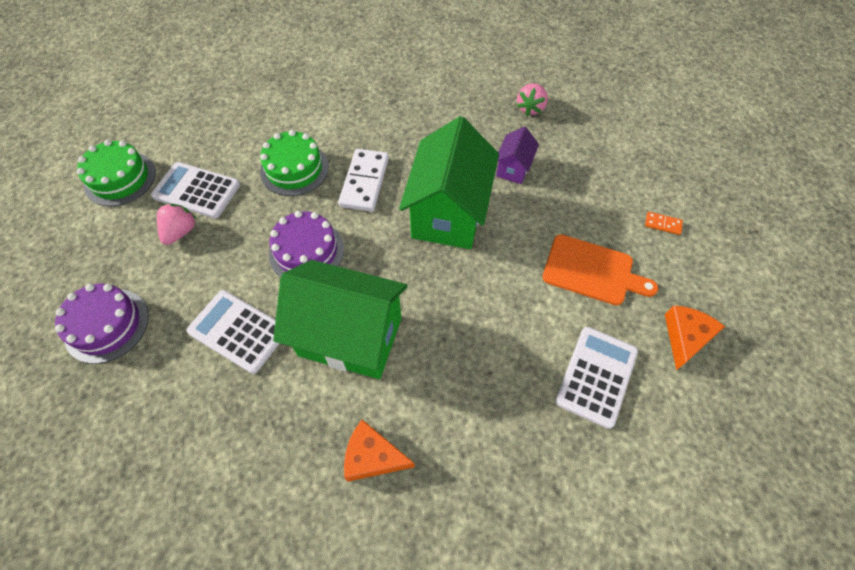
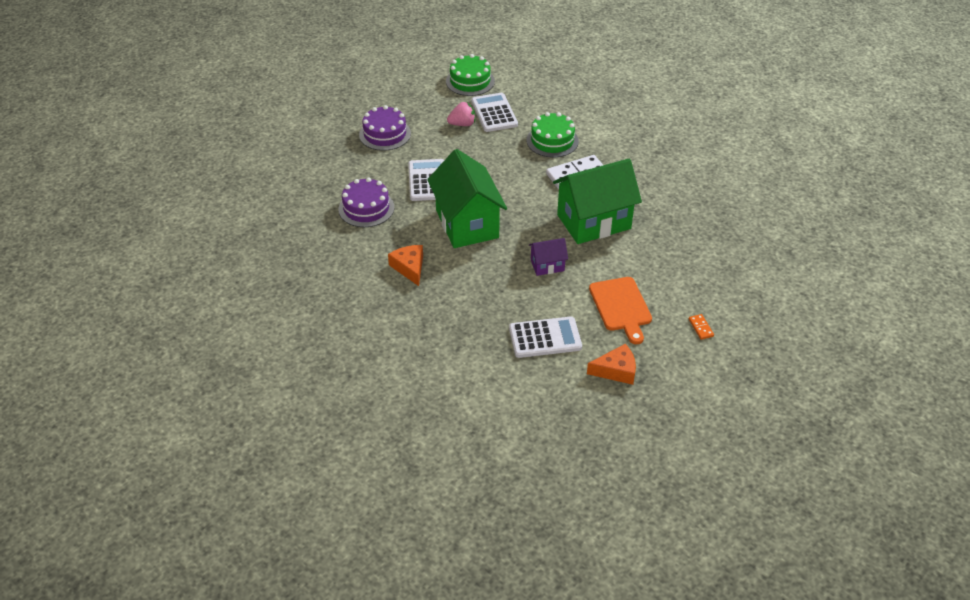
camera: 55 degrees right, 15 degrees down
purple cake [269,211,344,277] -> purple cake moved to [339,177,394,227]
purple house [496,127,539,184] -> purple house moved to [529,238,568,276]
pink strawberry [517,83,548,116] -> none

